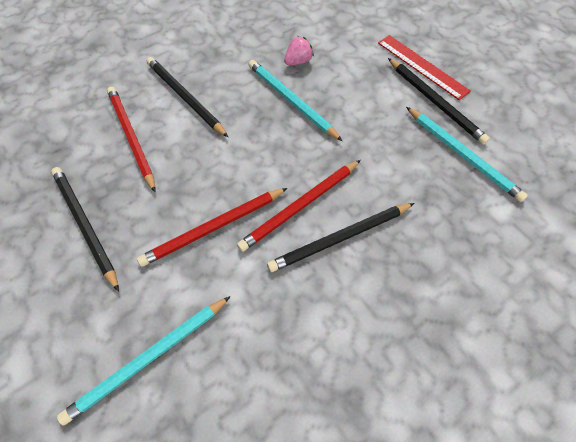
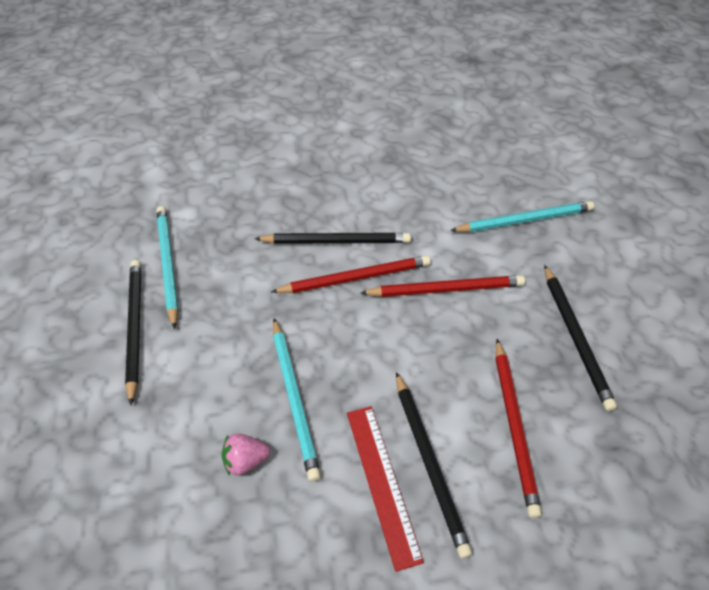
camera: 155 degrees left, 10 degrees down
red ruler [378,35,471,100] -> red ruler moved to [347,406,424,572]

